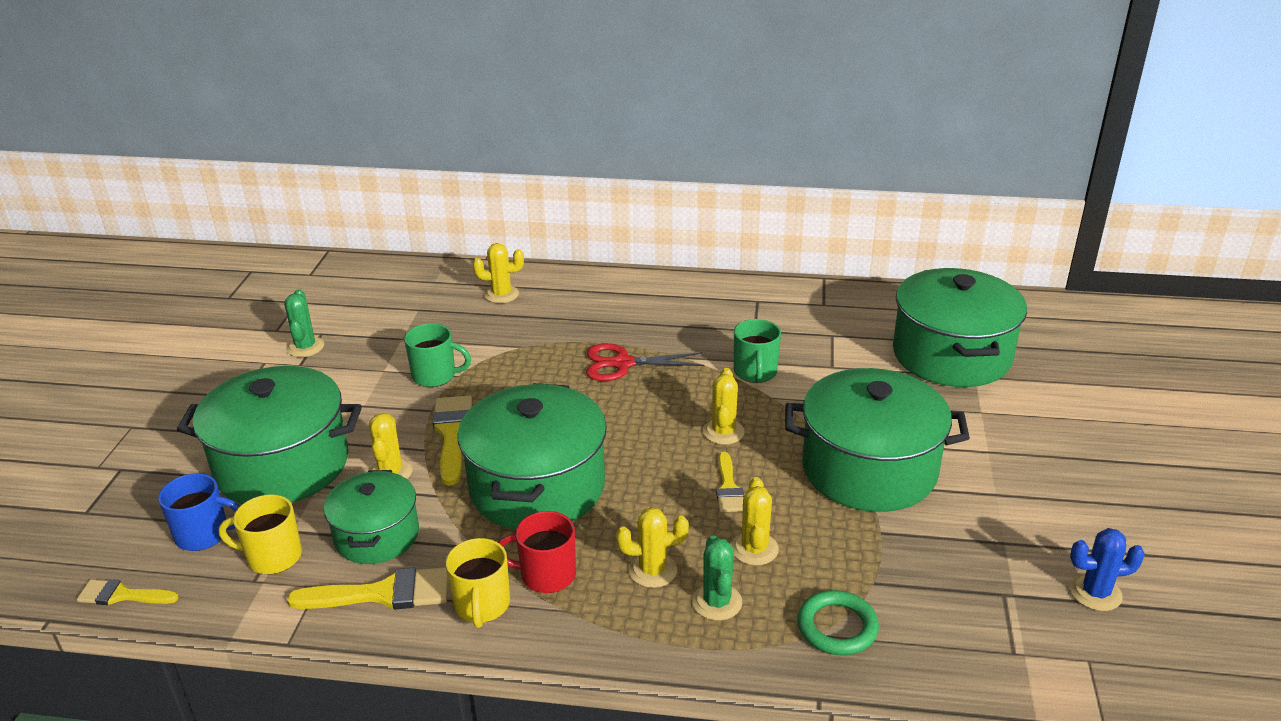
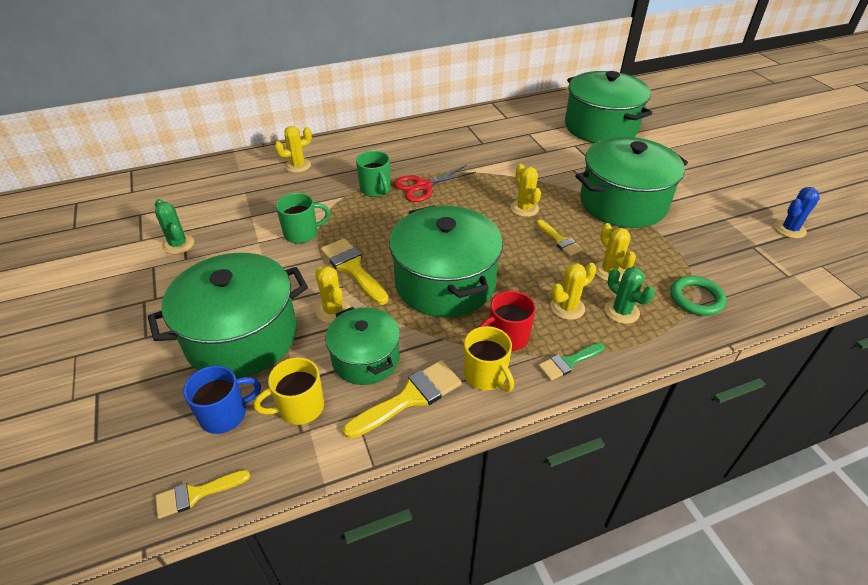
camera: 30 degrees left, 10 degrees up
green mug [734,319,781,383] -> green mug moved to [356,151,391,197]
none -> green brush [538,343,605,381]

